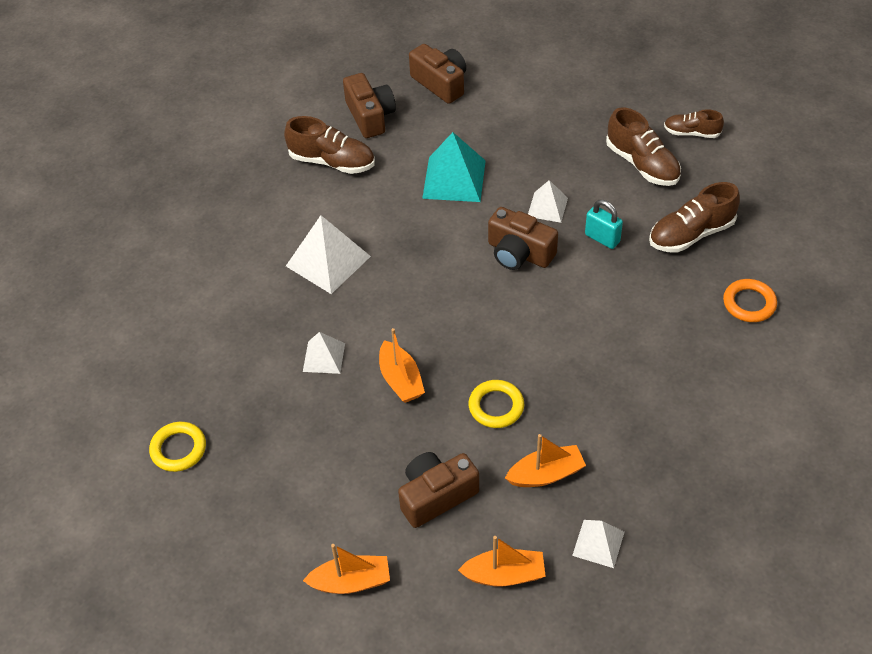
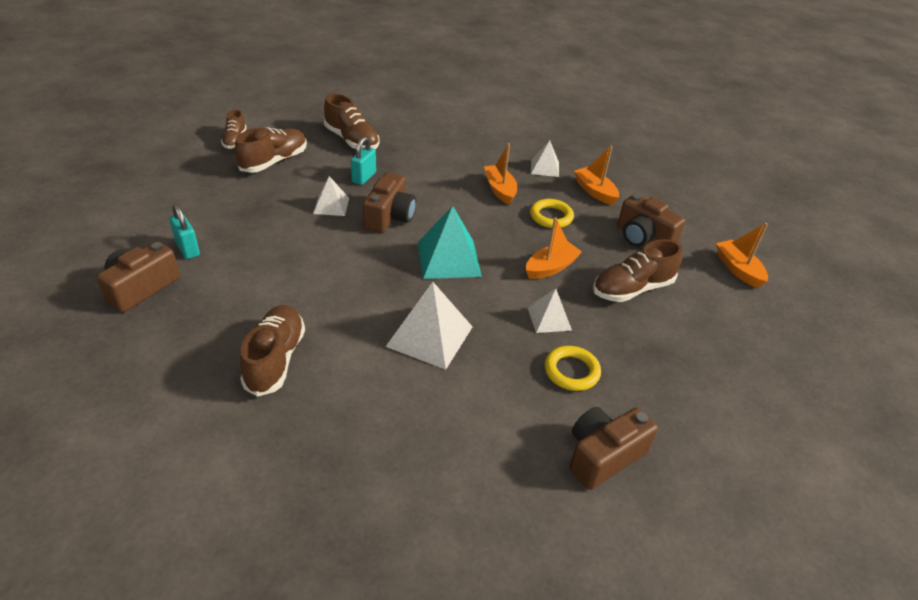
camera: 110 degrees left, 10 degrees down
yellow ring [149,422,206,472] -> yellow ring moved to [545,346,601,391]
brown camera [343,73,396,138] -> brown camera moved to [570,407,658,490]
turquoise pyramid [422,132,486,202] -> turquoise pyramid moved to [418,206,482,279]
orange boat [458,536,546,587] -> orange boat moved to [484,143,517,205]
white pyramid [572,520,624,568] -> white pyramid moved to [531,140,559,177]
orange ring [723,279,777,322] -> none
none -> turquoise padlock [169,204,200,259]
none -> brown shoe [593,239,682,302]

